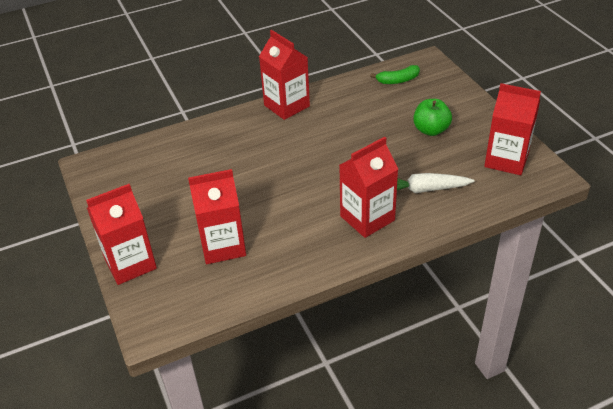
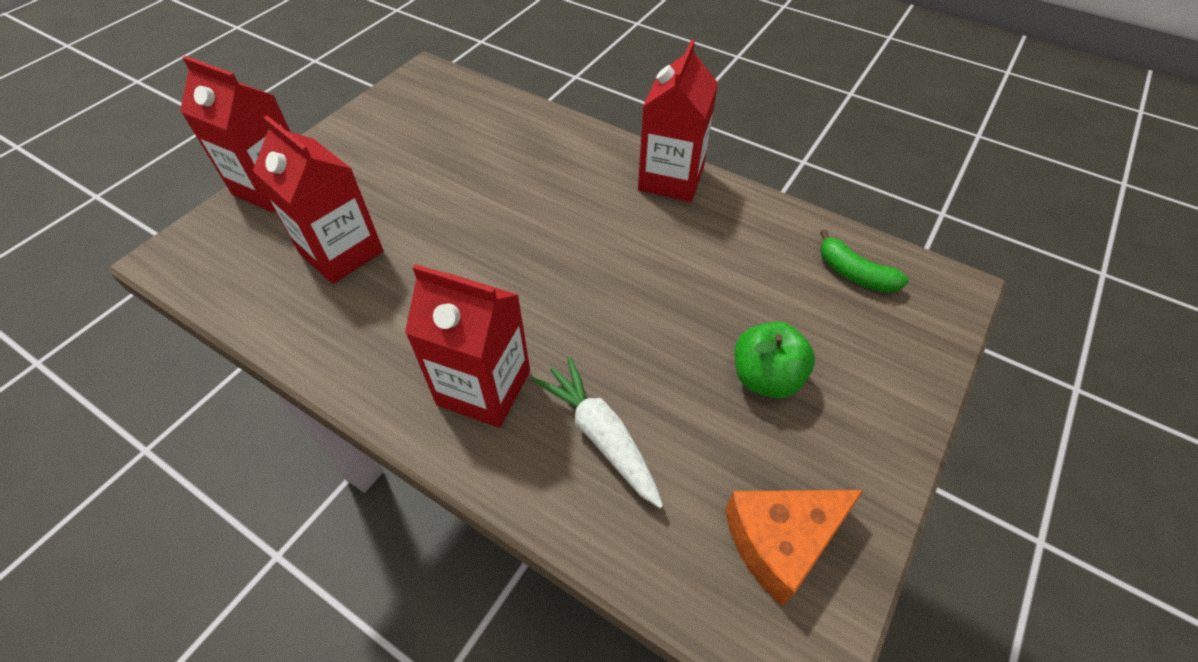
camera: 55 degrees right, 10 degrees up
red carton [484,83,541,175] -> orange cheese [725,490,864,606]

